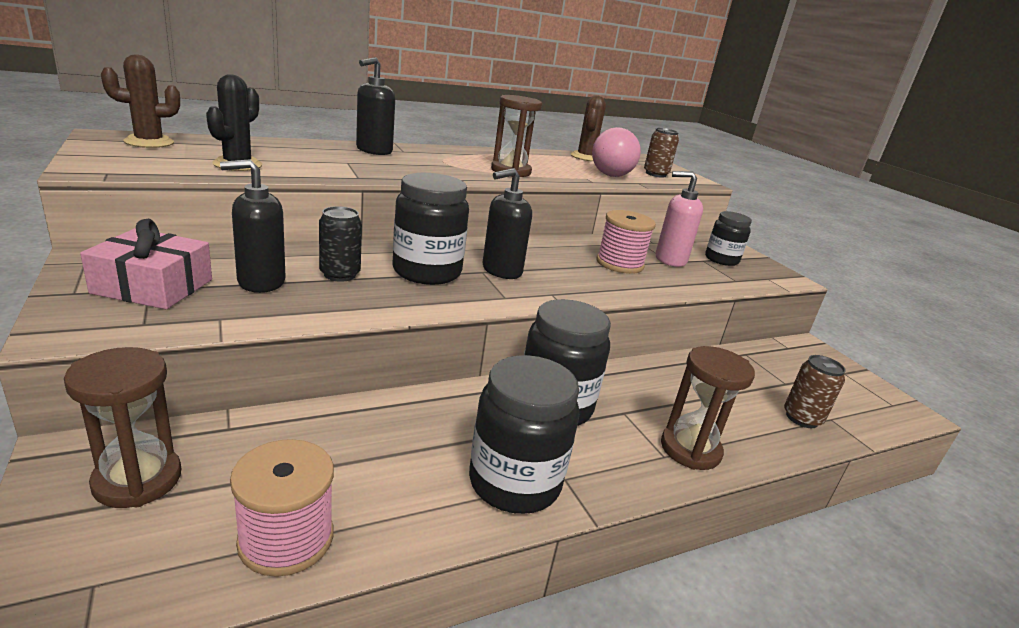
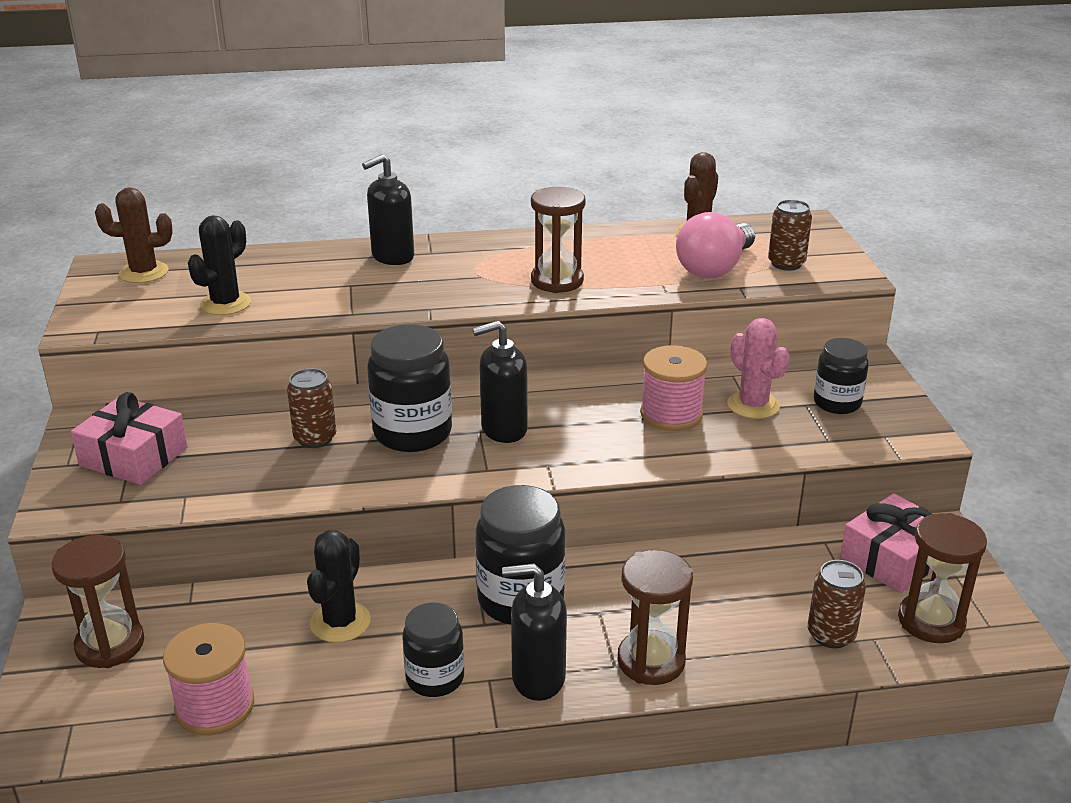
camera: 20 degrees right, 5 degrees up
black soap dispenser [220,159,286,293] -> black soap dispenser moved to [502,563,567,701]
black can [319,206,362,282] -> brown can [287,368,336,448]
black jar [469,355,579,514] -> black jar [402,603,464,697], size x0.63
pink soap dispenser [656,171,703,267] -> pink cactus [727,318,790,419]
none -> black cactus [307,530,371,643]
none -> pink gift [840,493,932,593]
none -> brown hourglass [898,513,987,643]

